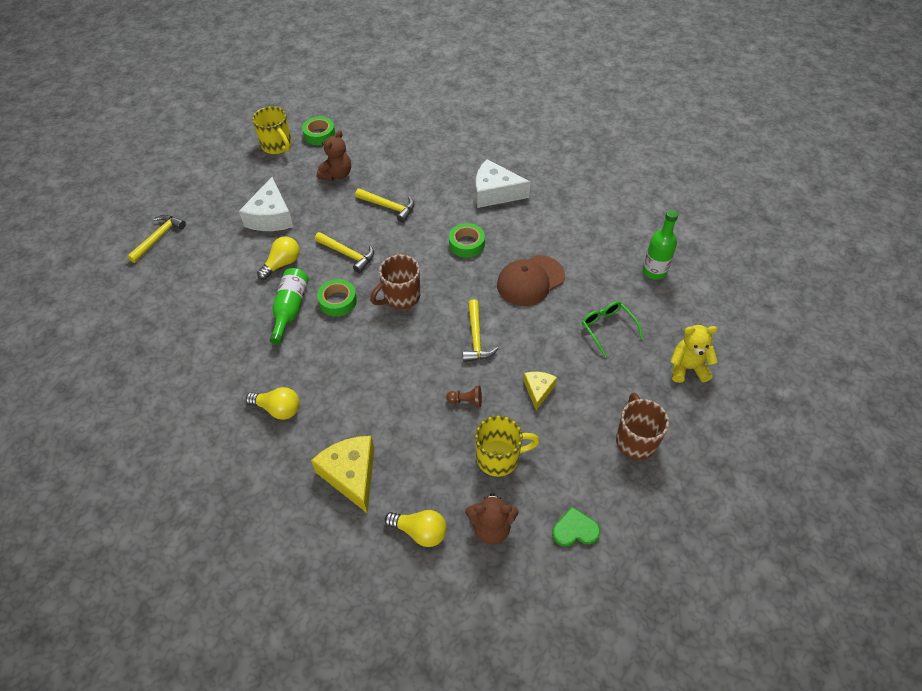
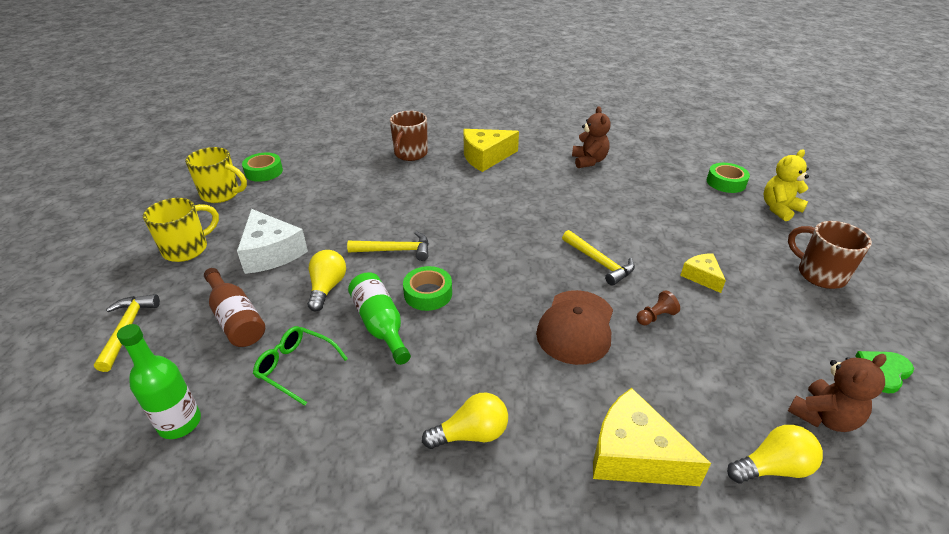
camera: 35 degrees left, 15 degrees down
brown teddy bear [317,130,351,181] -> brown teddy bear moved to [572,106,611,168]
yellow hammer [355,189,414,223] -> none
brown mug [370,255,420,309] -> brown mug moved to [390,111,428,161]
green tape [449,223,485,258] -> green tape moved to [707,163,750,193]
yellow mug [475,415,540,477] -> yellow mug moved to [143,198,219,262]
white cheese [476,159,530,208] -> yellow cheese [464,129,519,172]
brown cap [497,255,565,306] -> brown cap moved to [536,290,613,365]
green glasses [582,301,643,357] -> green glasses moved to [253,326,348,406]
green bottle [643,210,678,280] -> green bottle moved to [117,324,201,439]
none -> brown bottle [204,268,265,347]

